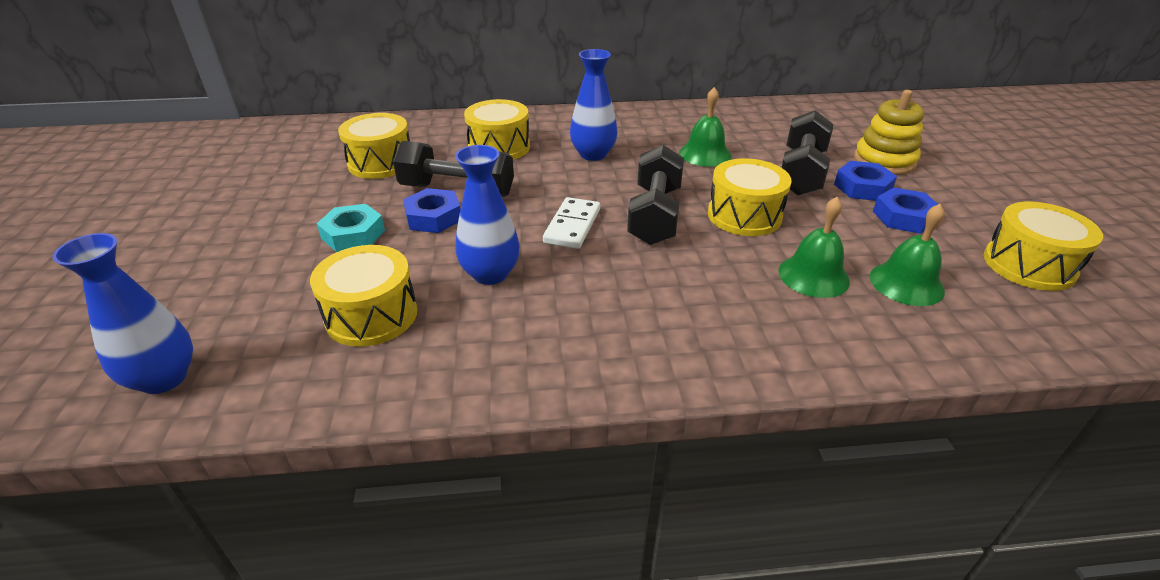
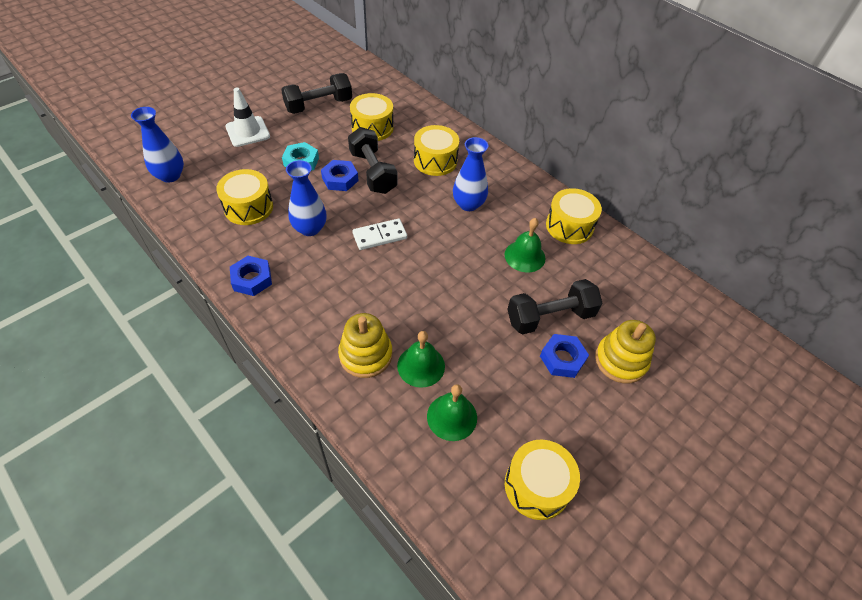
camera: 50 degrees right, 15 degrees up
black dumbbell [627,145,684,245] -> black dumbbell moved to [281,73,352,114]
yellow drum [708,158,791,236] -> yellow drum moved to [546,188,602,244]
blue nut [873,187,938,234] -> blue nut moved to [230,256,272,296]
none -> white traffic cone [225,87,270,147]
none -> yellow stacking toy [338,313,392,378]

